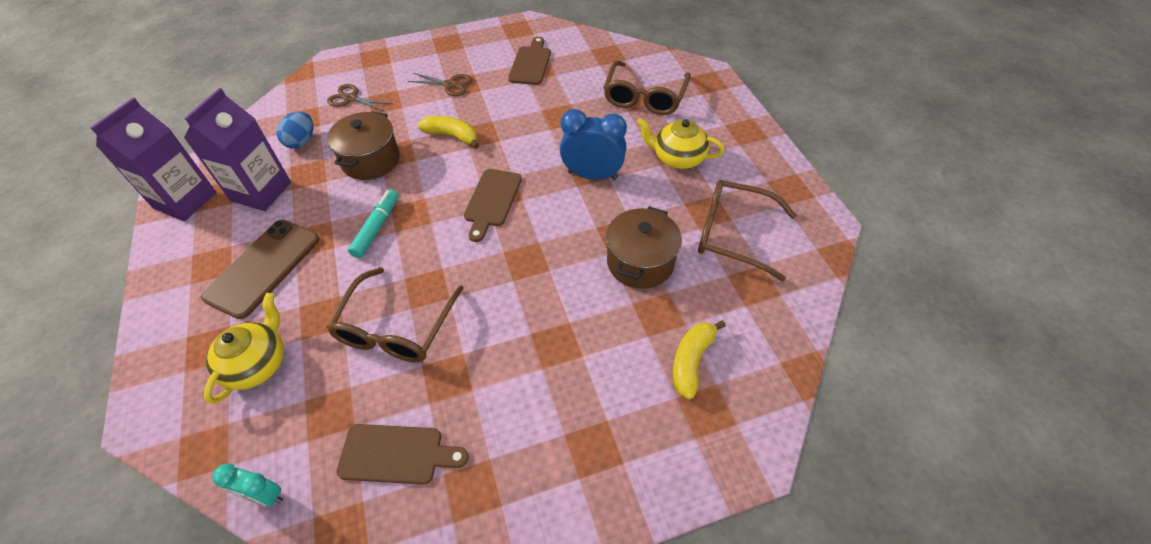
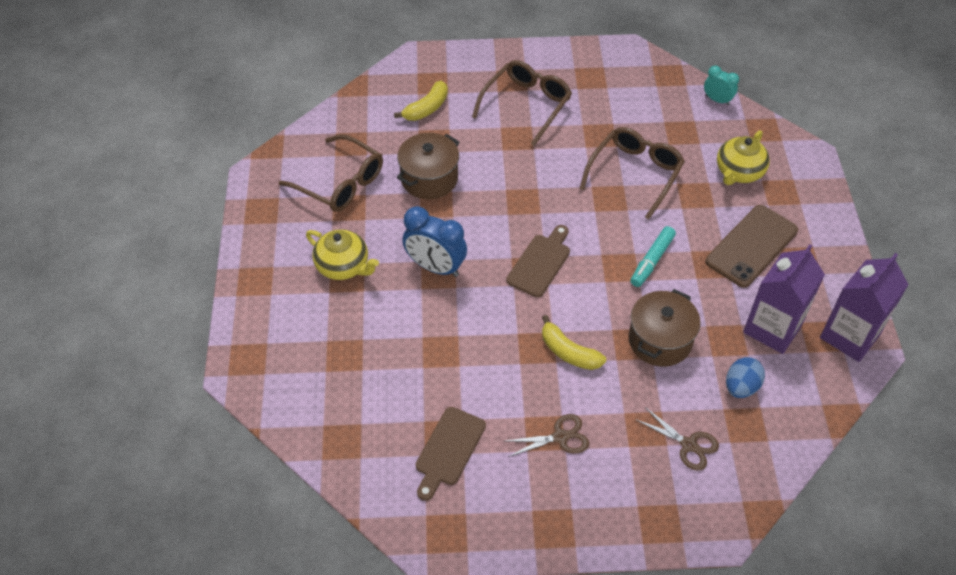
camera: 165 degrees left, 0 degrees up
brown cutting board [336,424,469,485] -> none
brown scissors [407,73,472,96] -> brown scissors turned 135 degrees clockwise [505,414,589,457]
brown glasses [604,61,691,115] -> brown glasses moved to [472,60,572,146]

